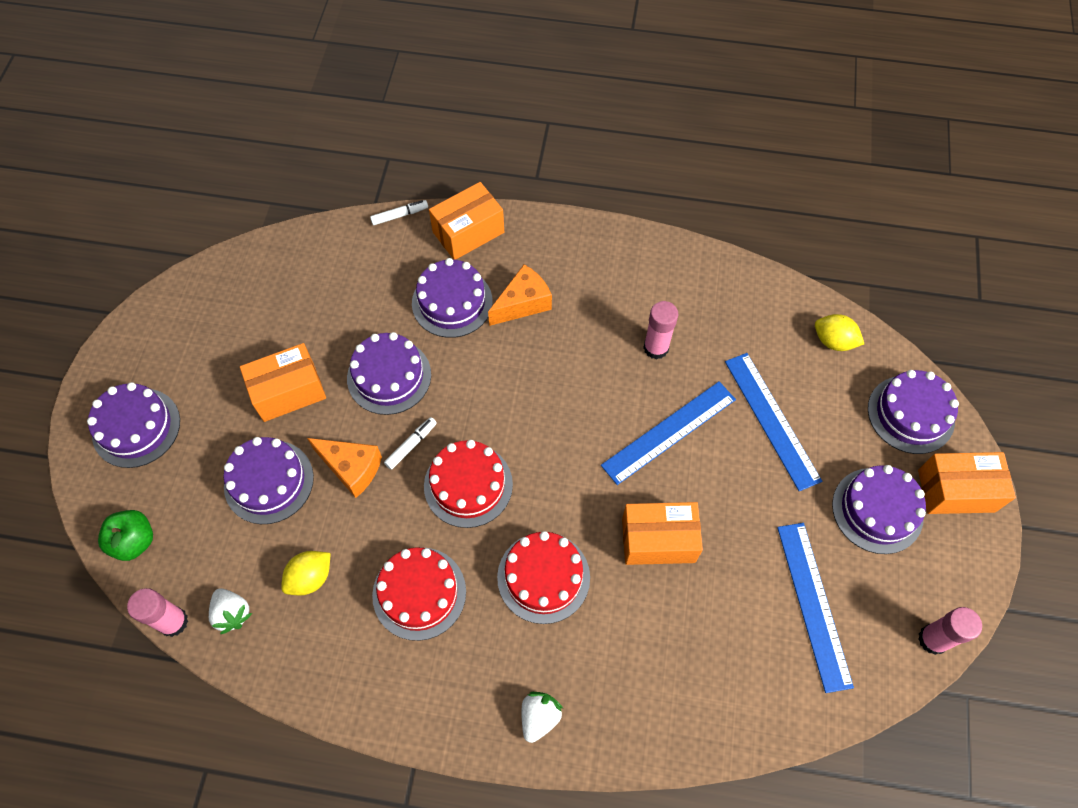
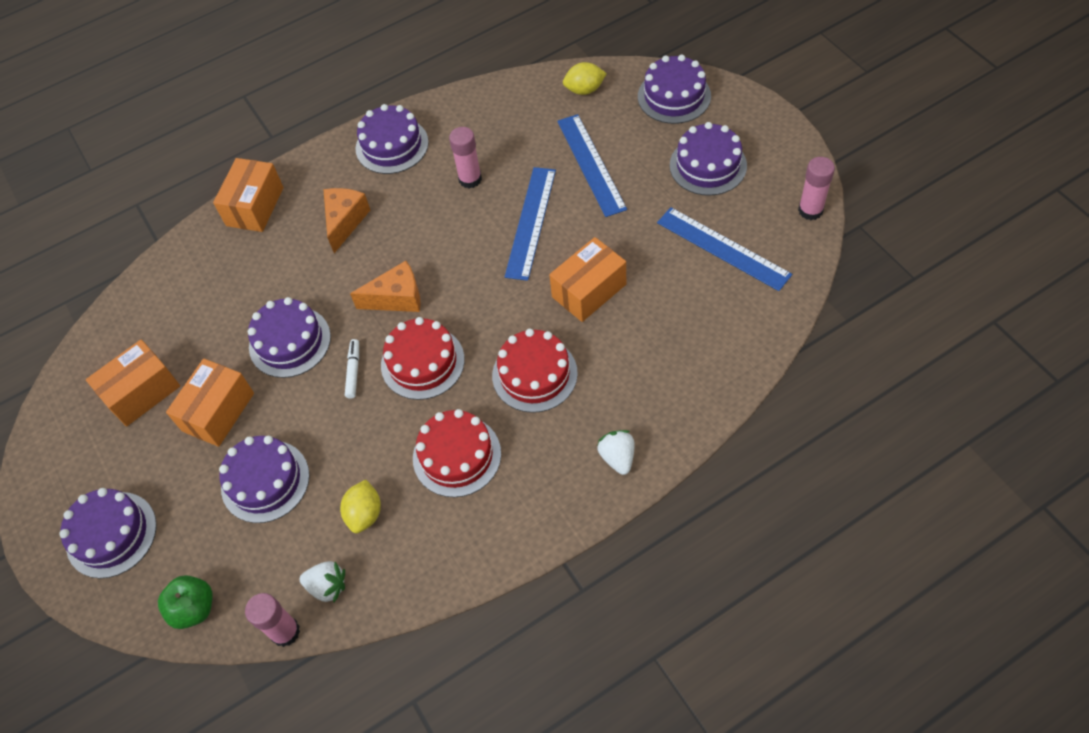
camera: 35 degrees left, 5 degrees down
orange cheese [307,438,382,498] -> orange cheese moved to [350,261,420,312]
white marker [370,200,428,225] -> none
purple cake [412,258,493,338] -> purple cake moved to [356,104,429,174]
blue ruler [725,353,822,491] -> blue ruler turned 45 degrees clockwise [557,114,627,217]
orange box [918,452,1016,514] -> orange box moved to [86,340,180,427]

